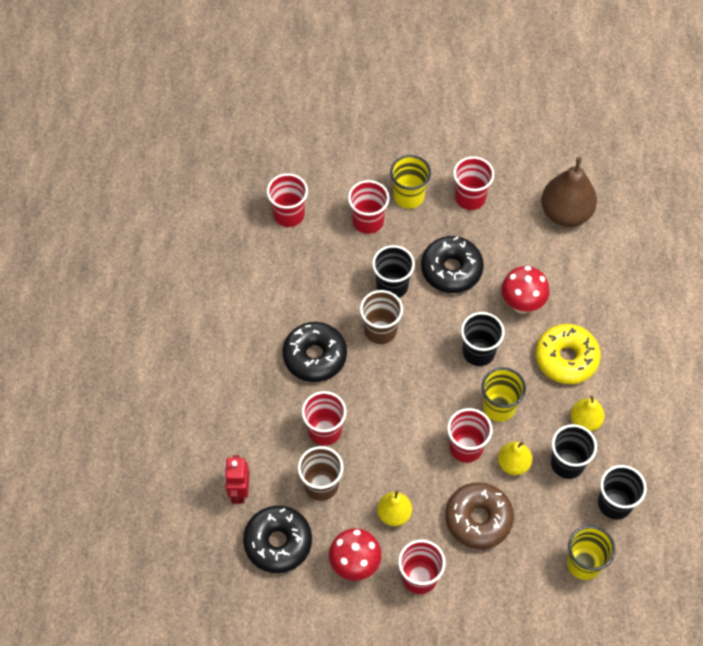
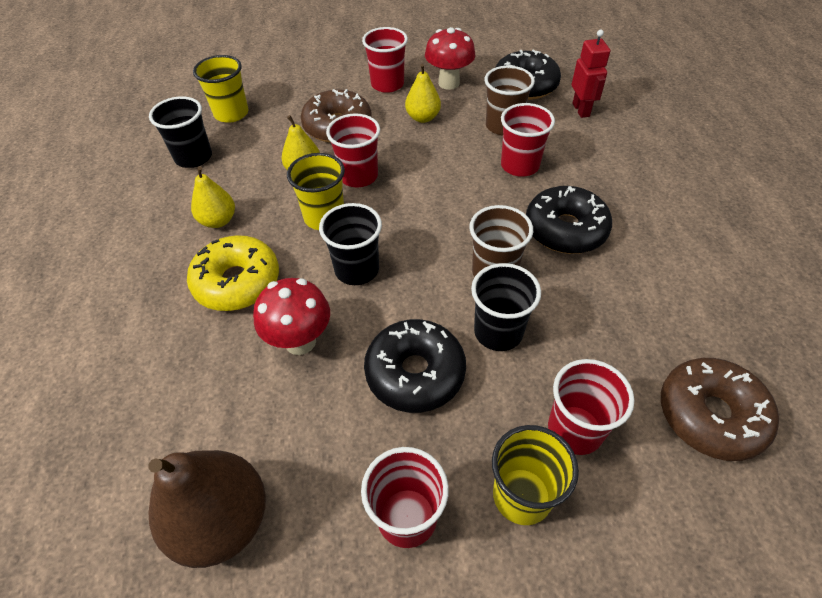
camera: 170 degrees right, 10 degrees down
red cup [267,173,308,227] -> brown donut [661,358,779,461]
black cup [551,424,597,479] -> none

